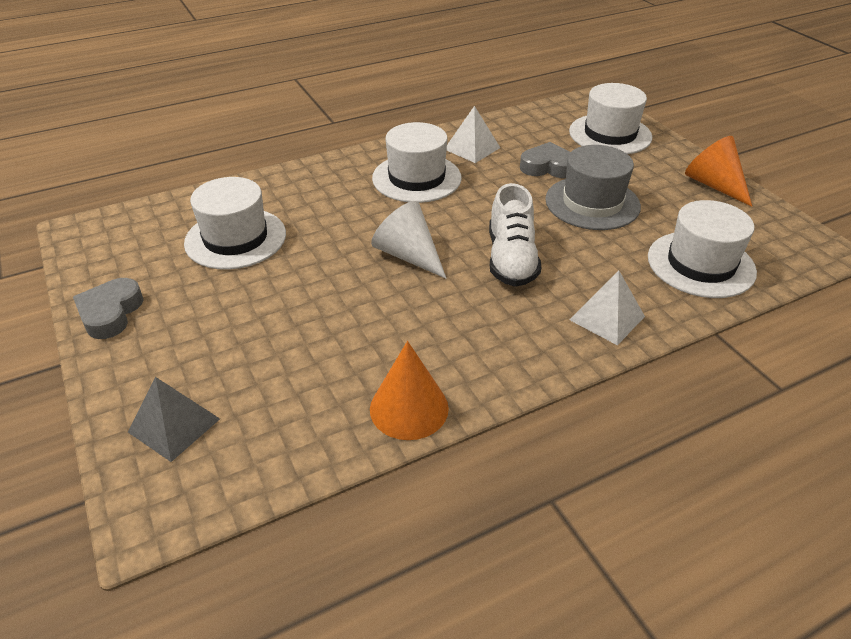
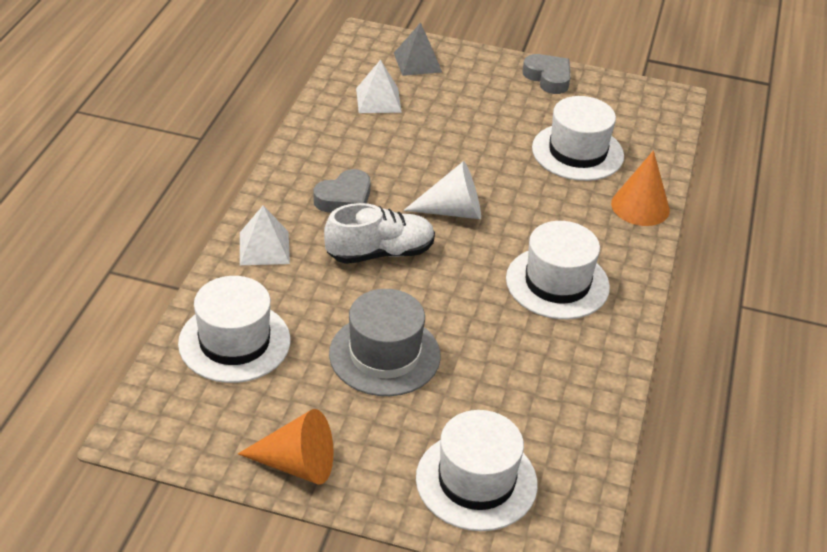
camera: 130 degrees right, 0 degrees up
orange cone [370,341,449,440] -> orange cone moved to [611,150,670,226]
white pyramid [446,106,500,163] -> white pyramid moved to [356,59,402,113]
white shoe [489,183,541,287] -> white shoe turned 120 degrees clockwise [324,203,435,264]
grey heart [520,142,570,178] -> grey heart moved to [314,169,371,213]

